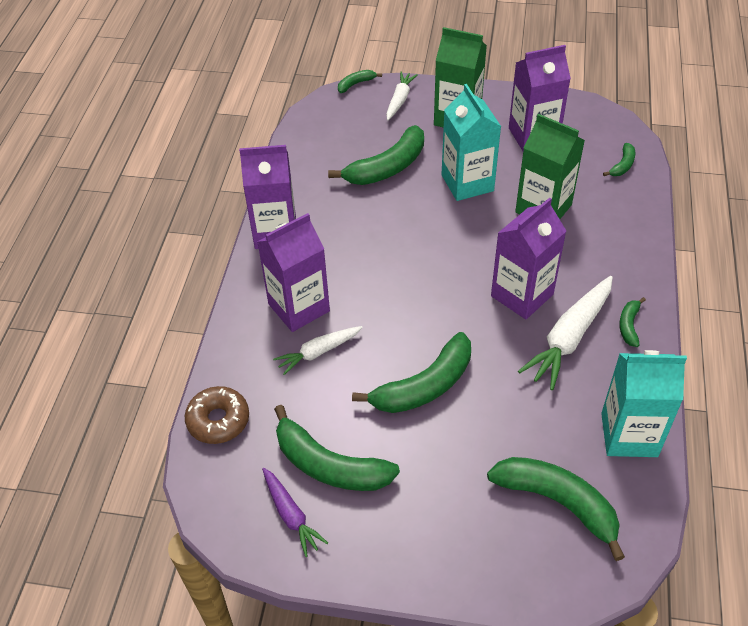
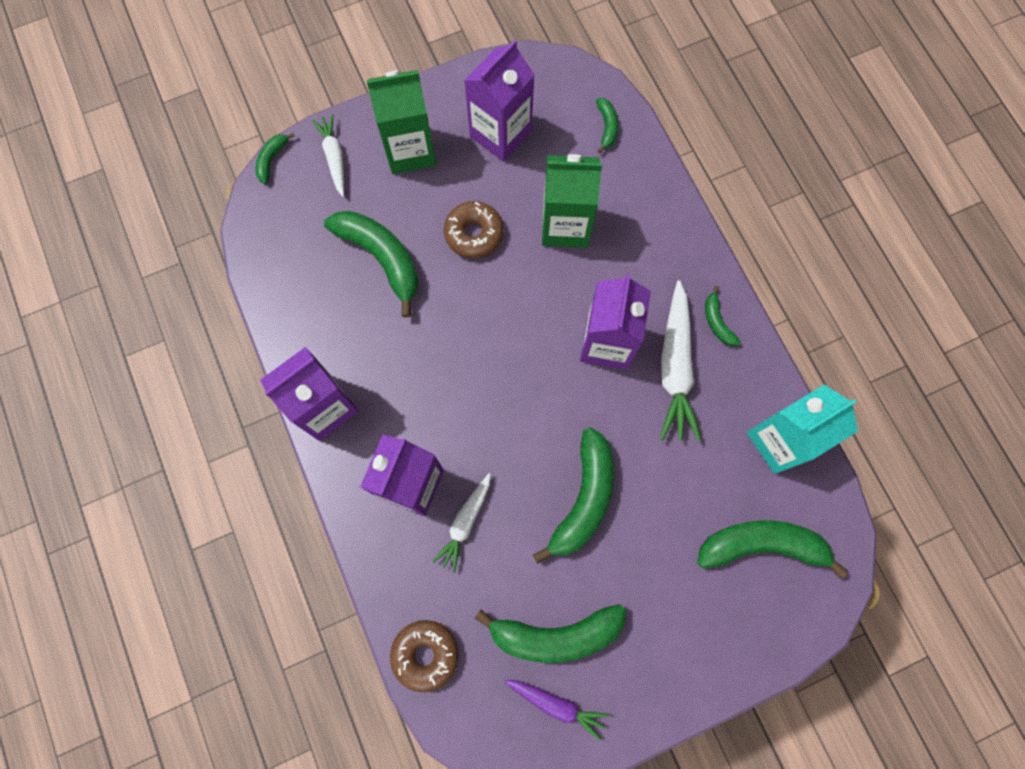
camera: 35 degrees left, 25 degrees up
green banana [328,125,424,185] -> green banana turned 60 degrees counterclockwise [324,211,418,317]
turquoise carton [441,84,501,201] -> brown donut [444,201,504,258]

